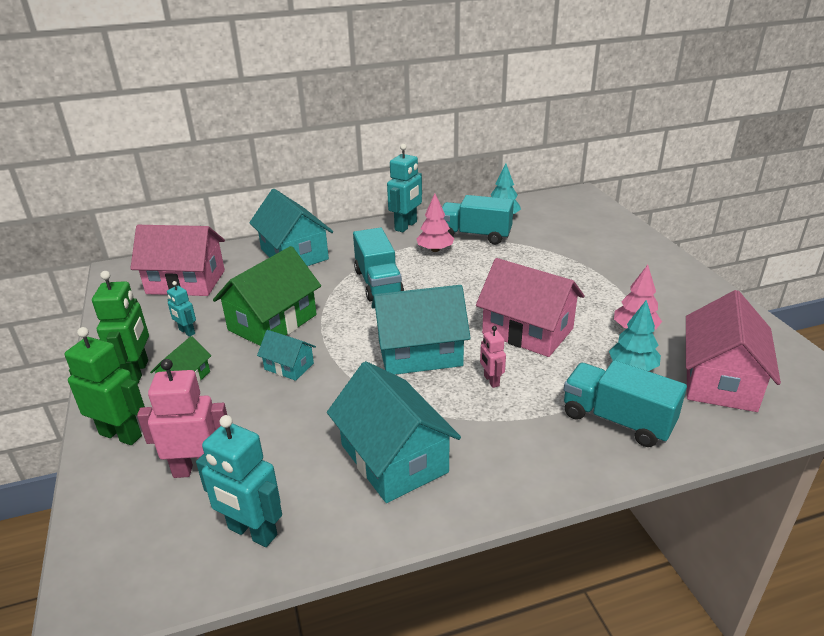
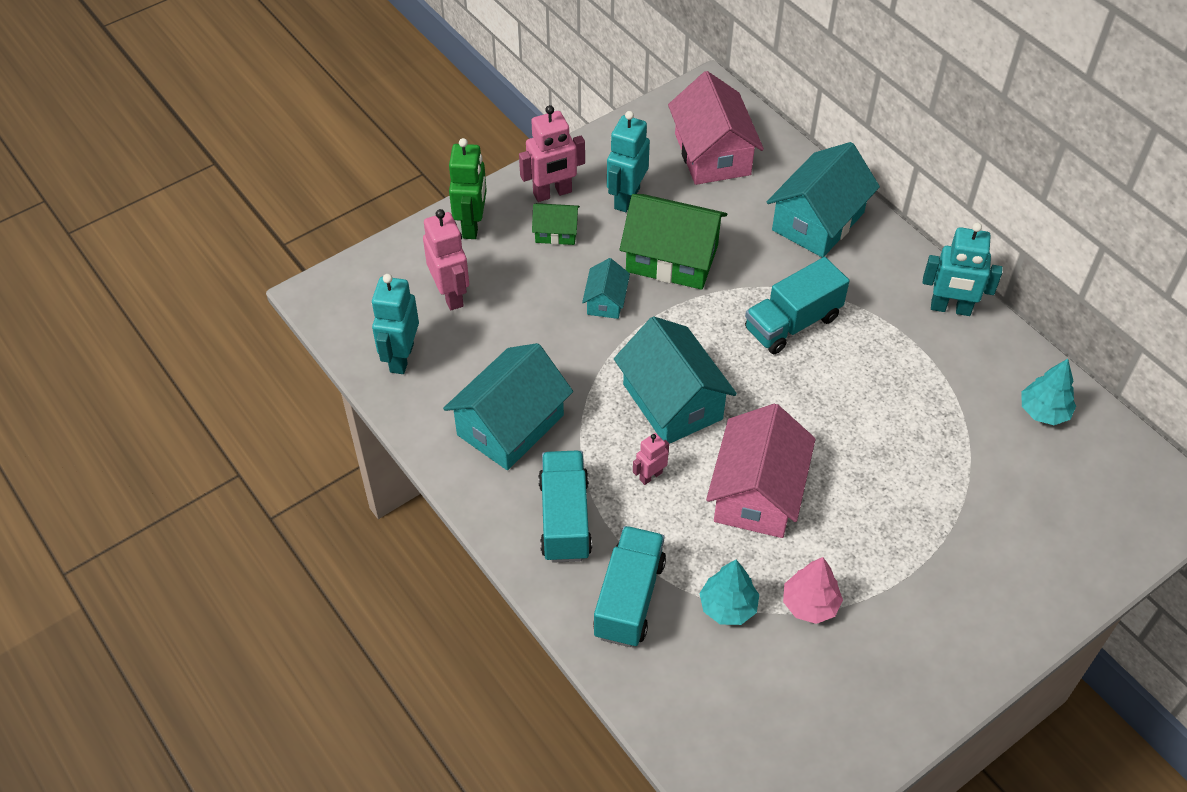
camera: 70 degrees right, 20 degrees up
green robot [92,271,149,384] -> pink robot [519,105,585,202]
turquoise robot [167,281,196,337] -> turquoise robot [607,111,650,212], size x1.82
pink tree [416,194,454,252] -> none
turquoise truck [442,195,514,245] -> turquoise truck moved to [538,451,592,563]
pink house [686,290,781,412] -> none

